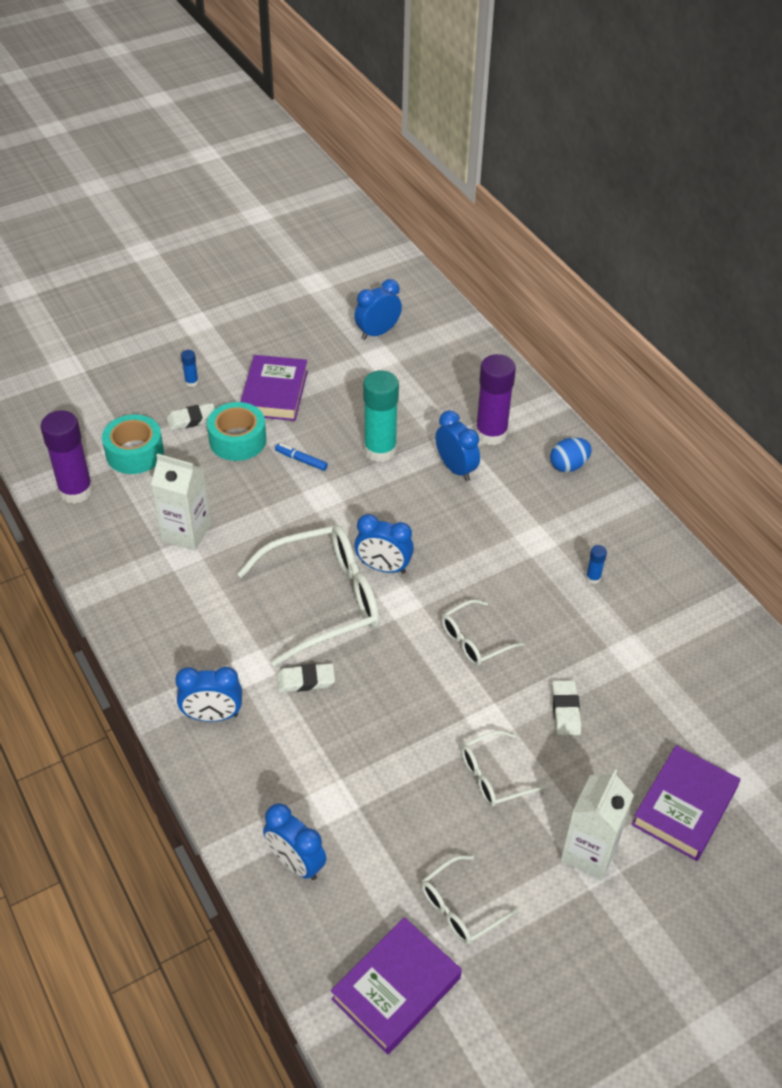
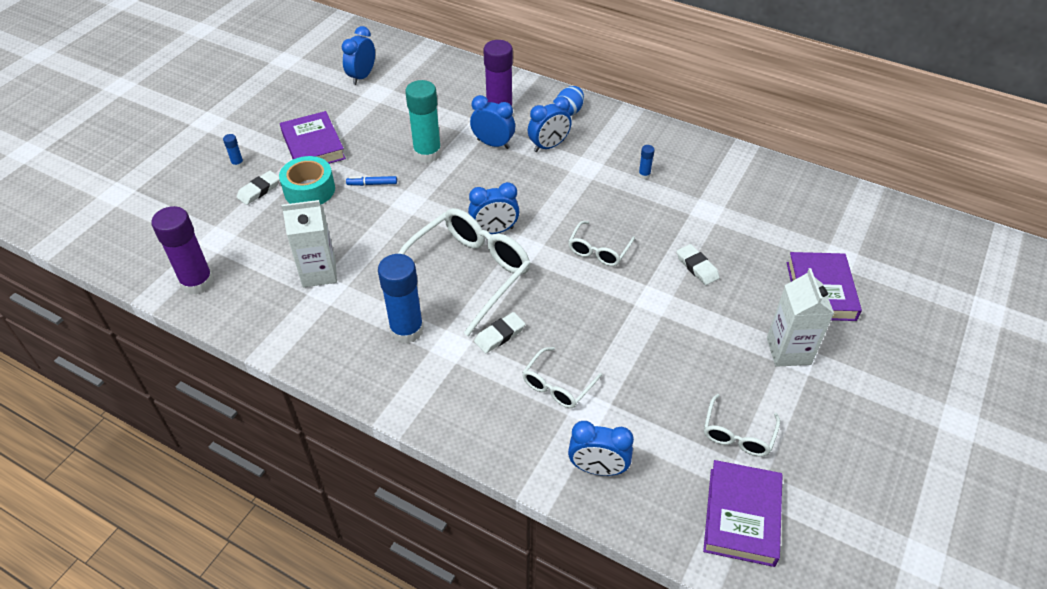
camera: 30 degrees left, 0 degrees up
turquoise tape [102,414,164,474] -> none
blue clock [175,667,242,722] -> blue clock moved to [528,96,572,152]
white glasses [461,731,547,807] -> white glasses moved to [522,347,602,408]
none -> blue glue stick [378,254,424,344]

